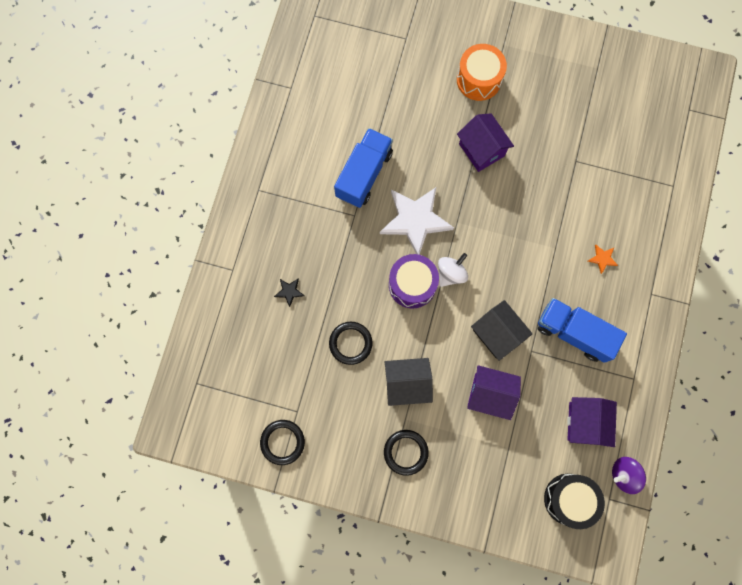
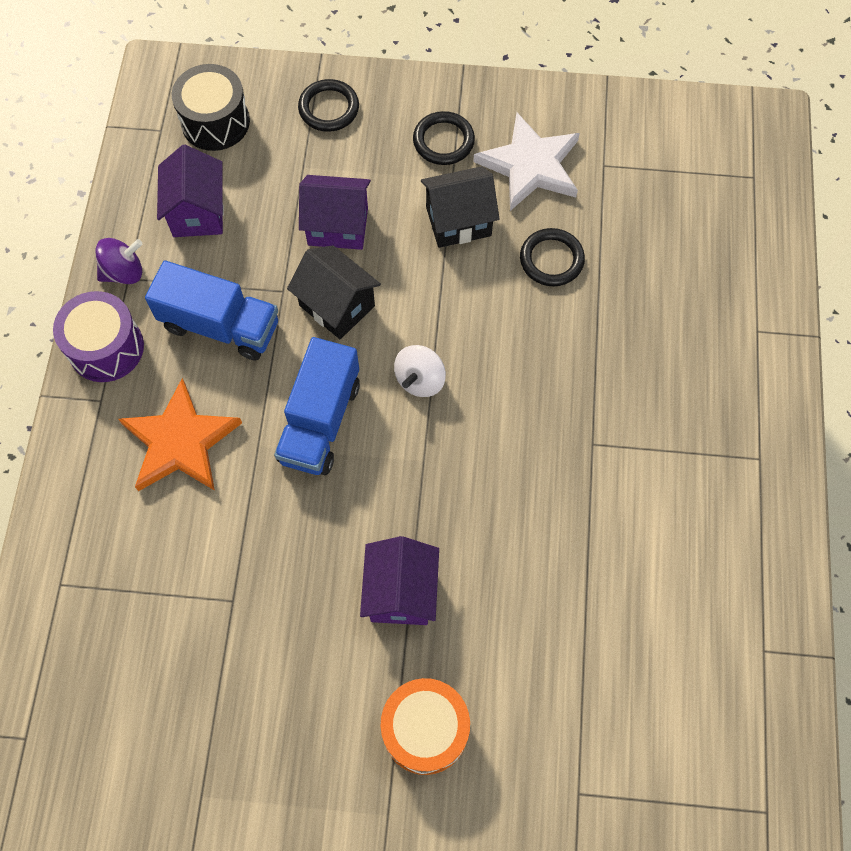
camera: 170 degrees right, 10 degrees down
black ring [260,420,305,465] -> black ring moved to [298,79,359,132]
black star [274,278,305,307] -> none
blue truck [334,128,393,208] -> blue truck moved to [274,337,360,475]
white star [380,187,454,255] -> white star moved to [473,112,580,211]
purple drum [389,254,439,308] -> purple drum moved to [53,291,144,382]
purple house [457,113,514,172] -> purple house turned 45 degrees clockwise [360,536,439,625]
orange star [588,245,618,274] -> orange star [118,378,242,491], size x2.46
purple spinning top [612,457,646,494] -> purple spinning top moved to [96,238,142,284]

